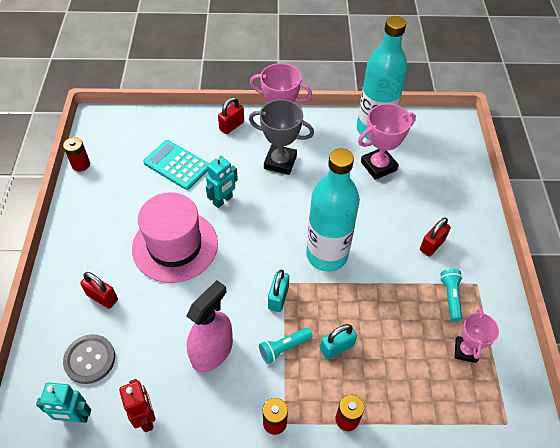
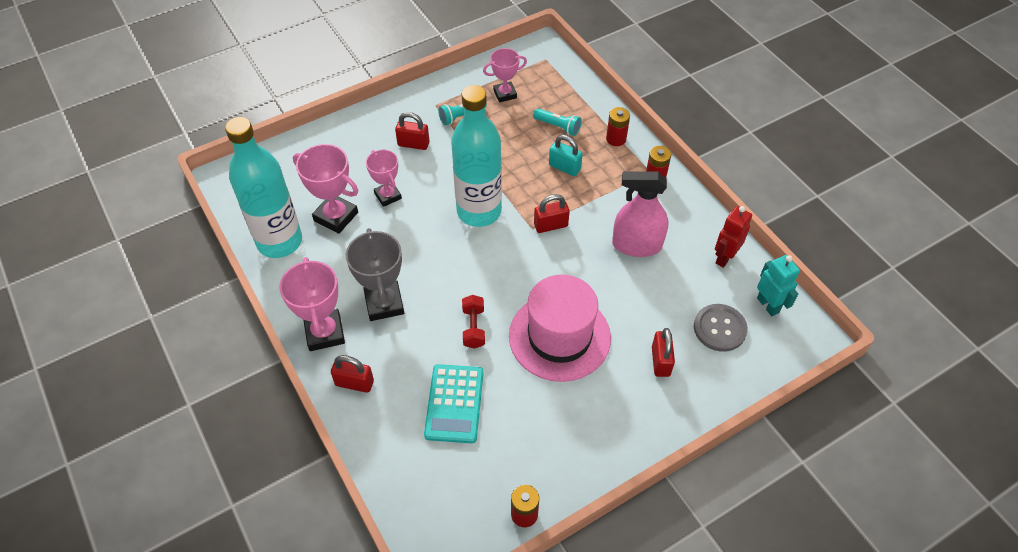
camera: 120 degrees left, 0 degrees up
turquoise robot [206,155,238,208] -> red dumbbell [462,295,485,349]
turquoise flashlight [259,328,312,364] -> turquoise flashlight moved to [533,108,582,136]
turquoise padlock [268,270,289,312] -> red padlock [534,194,570,233]
none -> pink trophy [366,150,402,207]

